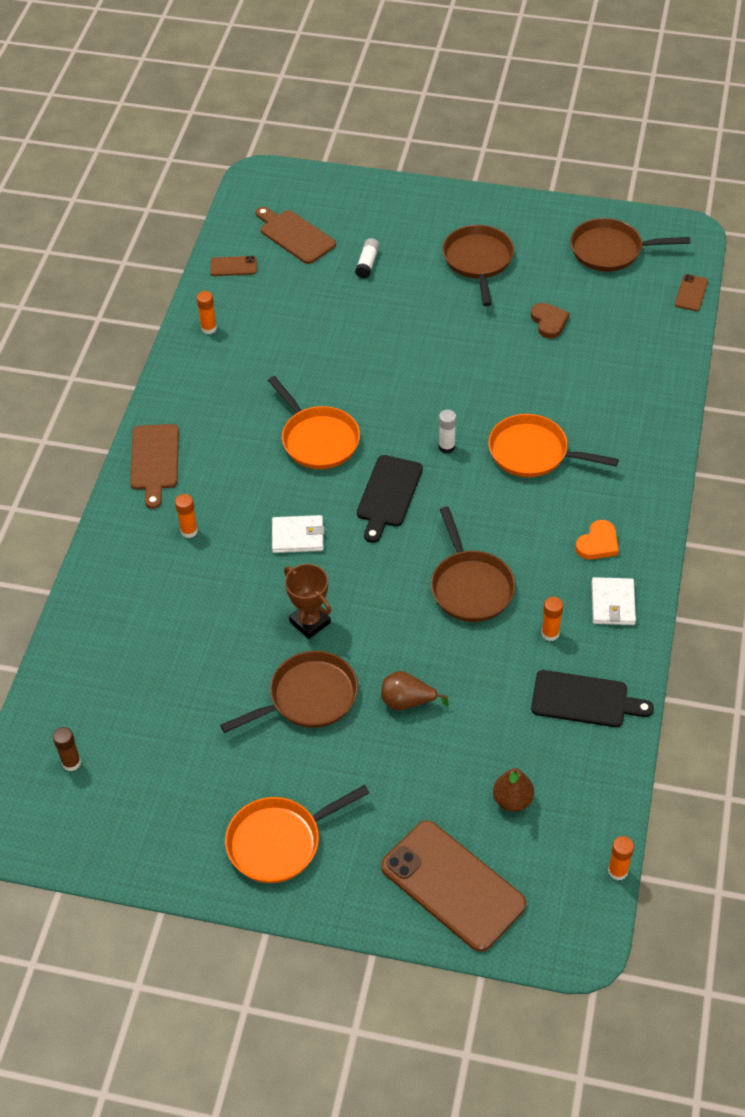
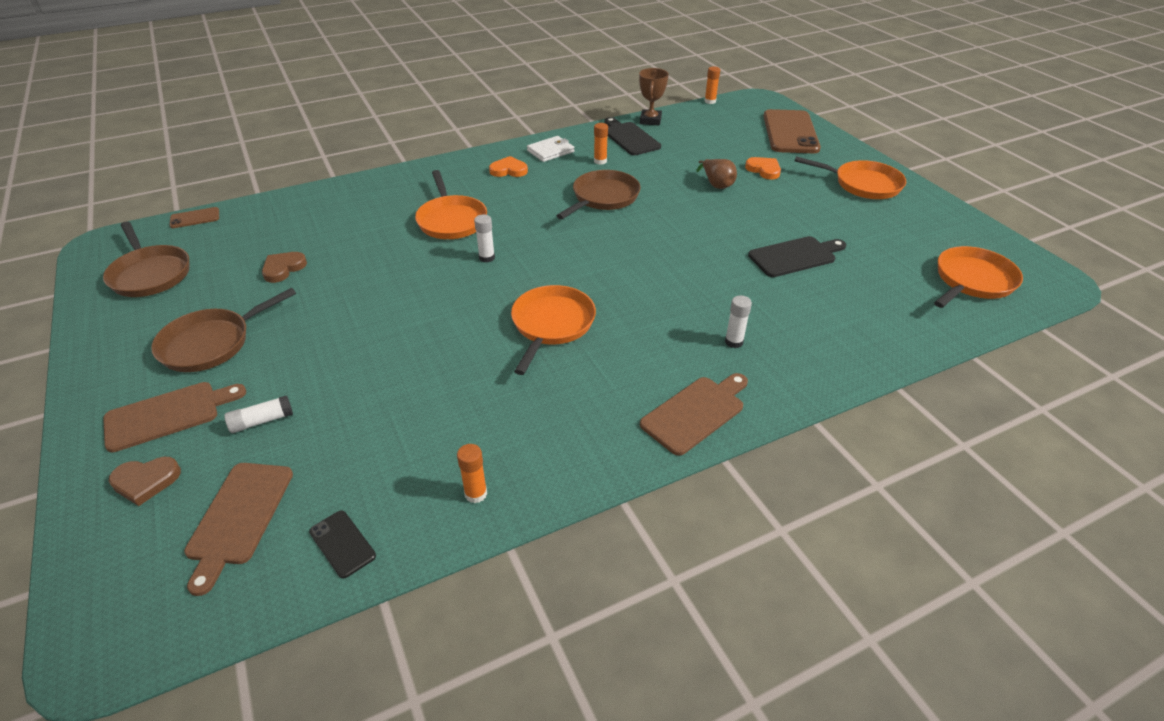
camera: 130 degrees left, 10 degrees down
brown glue stick [53,727,81,771] -> orange pan [934,246,1023,308]
orange glue stick [175,494,198,538] -> white glue stick [725,295,752,348]
brown phone [210,256,257,276] -> black phone [309,510,376,578]
brown pan [220,651,358,733] -> none
white wallet [272,515,324,553] -> none
brown trophy [284,564,331,639] -> brown trophy moved to [639,68,669,126]
black cutting board [357,455,423,543] -> black cutting board moved to [748,236,846,277]
brown pear [493,767,534,812] -> none
none -> brown cutting board [103,382,246,452]
none -> brown heart [109,457,181,506]
none -> orange heart [745,157,781,180]

